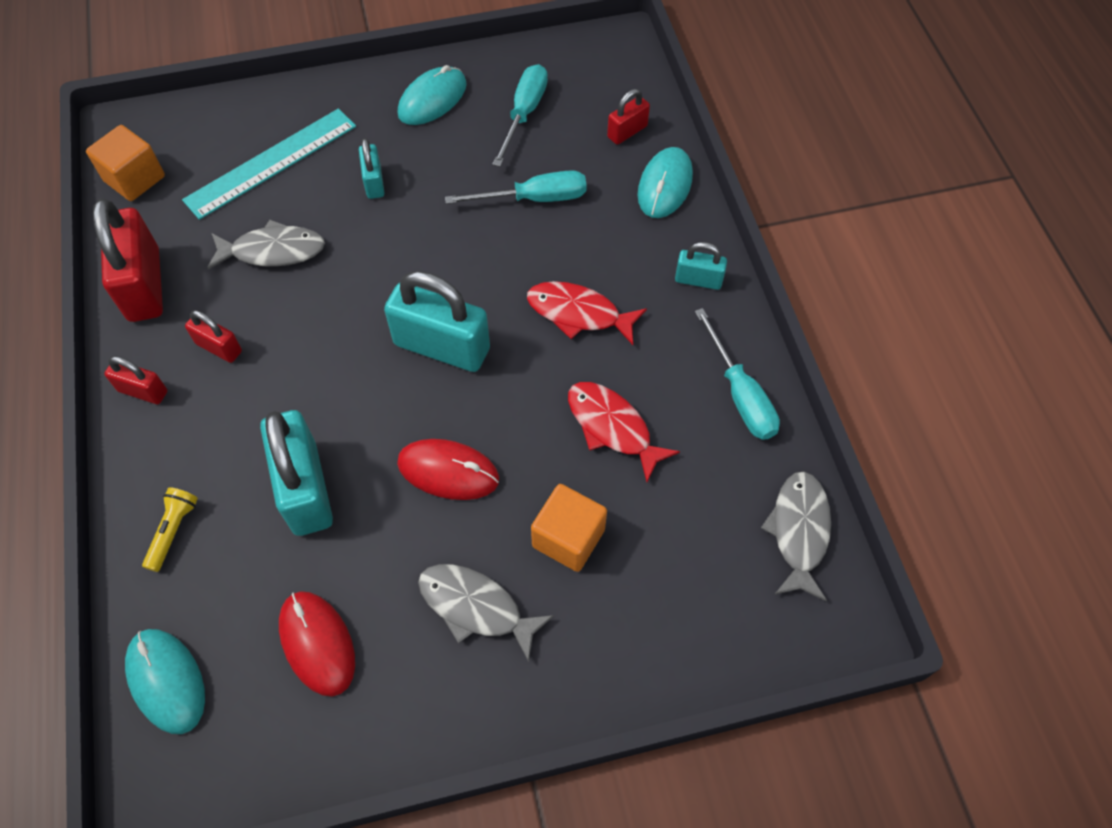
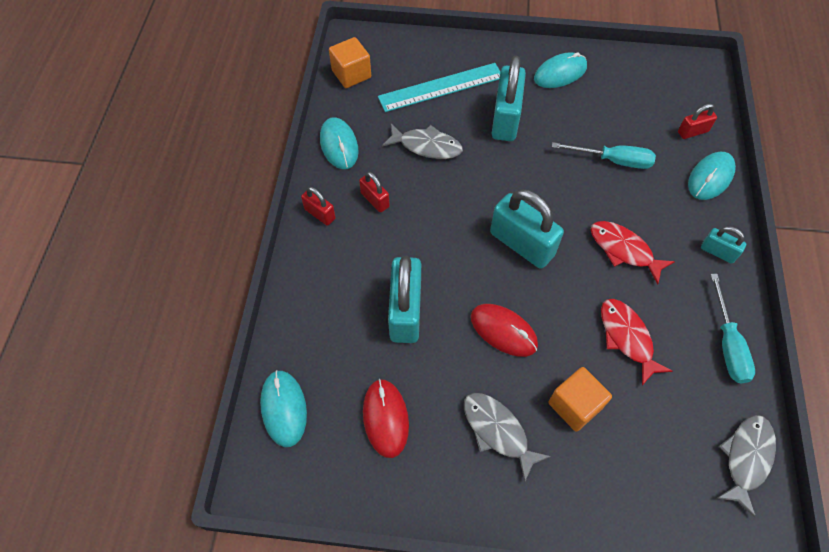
camera: 20 degrees right, 0 degrees up
red padlock [93,198,163,322] -> turquoise mouse [320,117,359,169]
yellow flashlight [142,487,198,572] -> none
turquoise padlock [359,138,385,199] -> turquoise padlock [492,56,526,141], size x1.95
turquoise screwdriver [492,64,548,167] -> none

